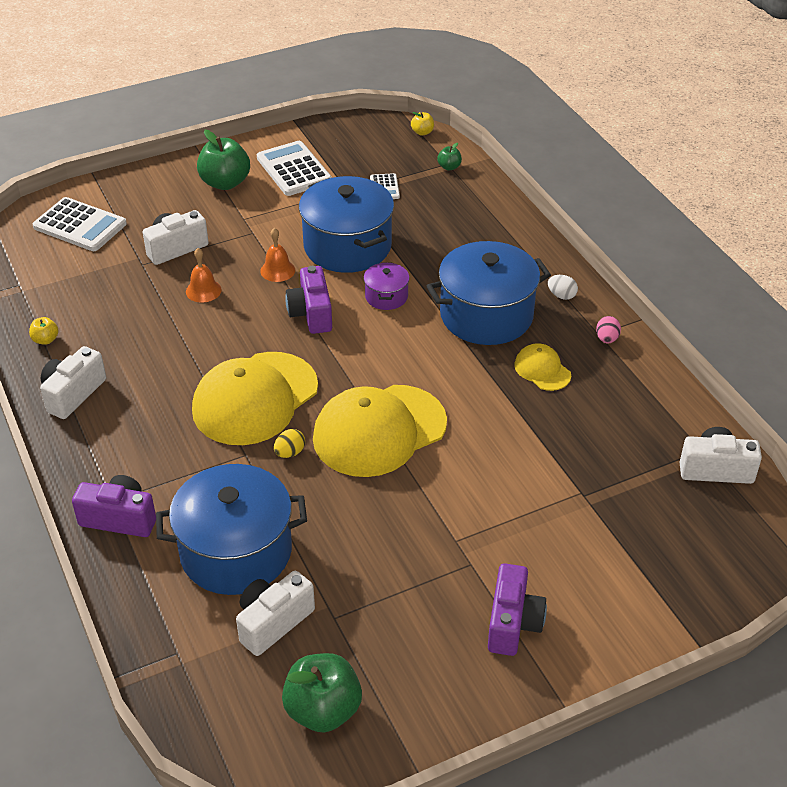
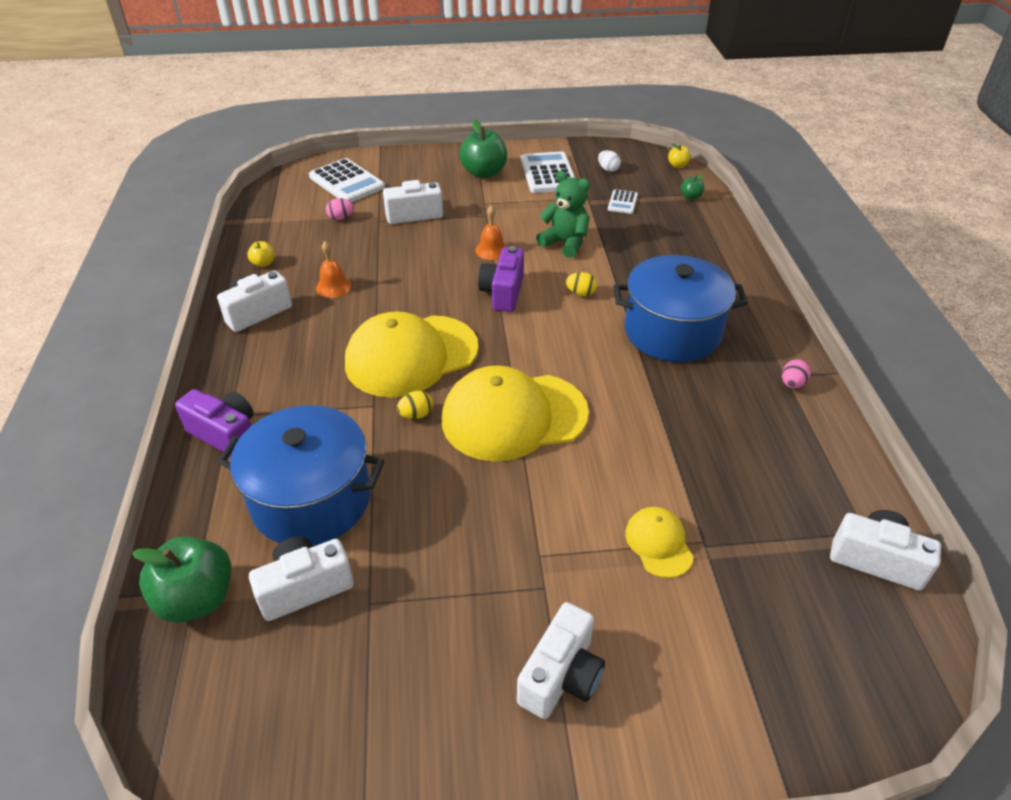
camera: 20 degrees right, 0 degrees up
orange bell [186,248,222,303] -> orange bell moved to [316,241,352,298]
green apple [282,653,362,733] -> green apple moved to [132,536,231,623]
blue pot [299,176,394,273] -> green teddy bear [536,171,590,258]
purple pot [364,262,410,310] -> yellow egg [566,272,597,296]
purple camera [488,563,547,656] -> white camera [517,602,605,719]
yellow cap [514,343,571,391] -> yellow cap moved to [625,507,694,578]
white egg [548,275,578,300] -> white egg moved to [598,150,621,172]
none -> pink egg [326,198,354,220]

